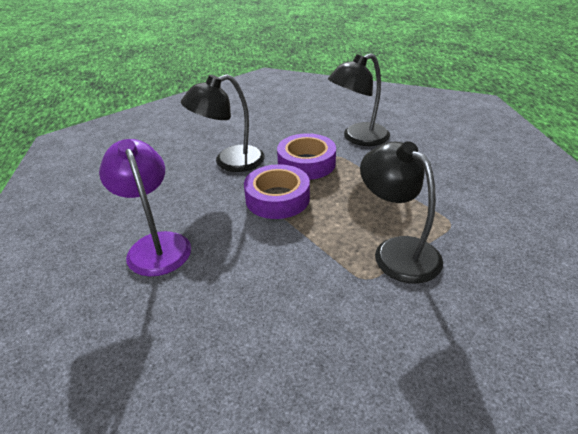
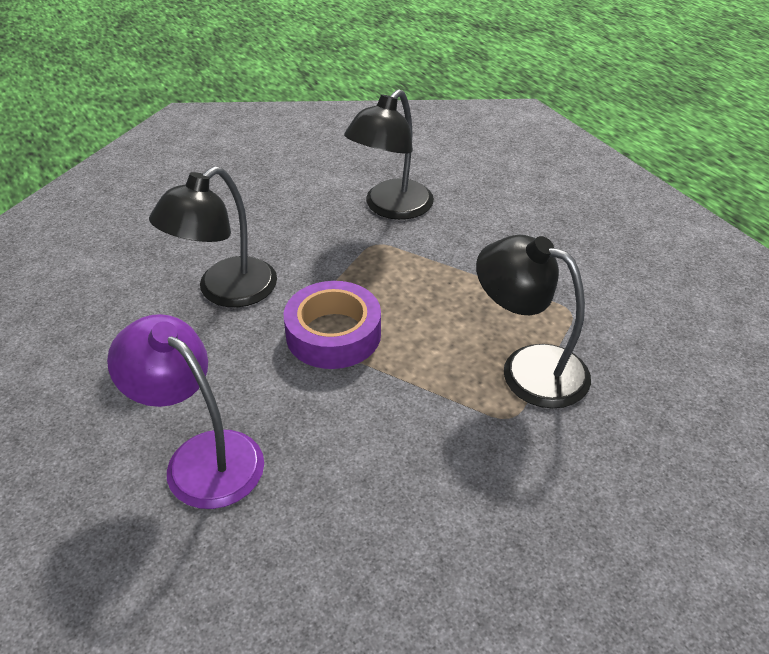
camera: 25 degrees left, 5 degrees up
purple tape [277,133,336,180] -> none

